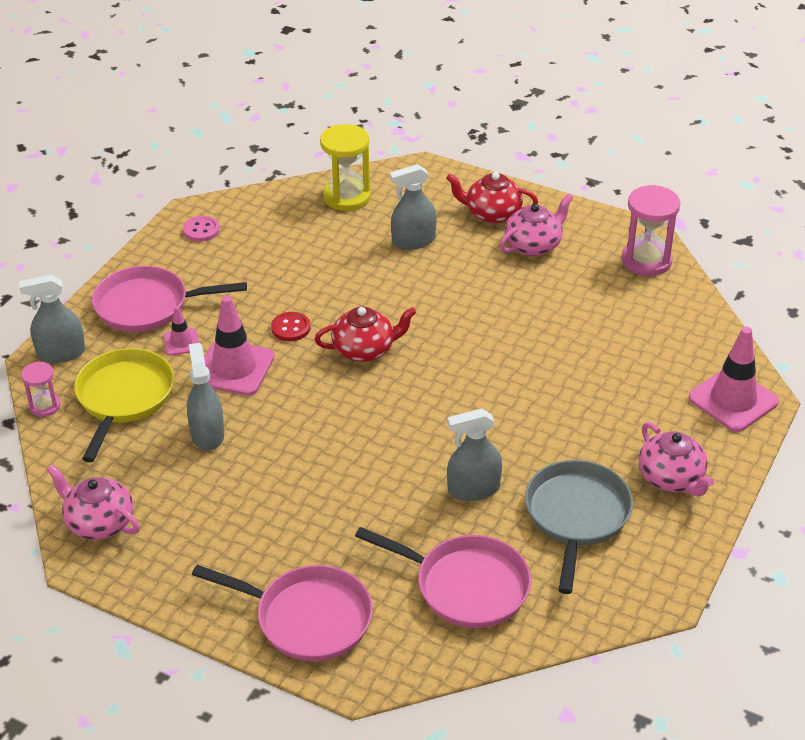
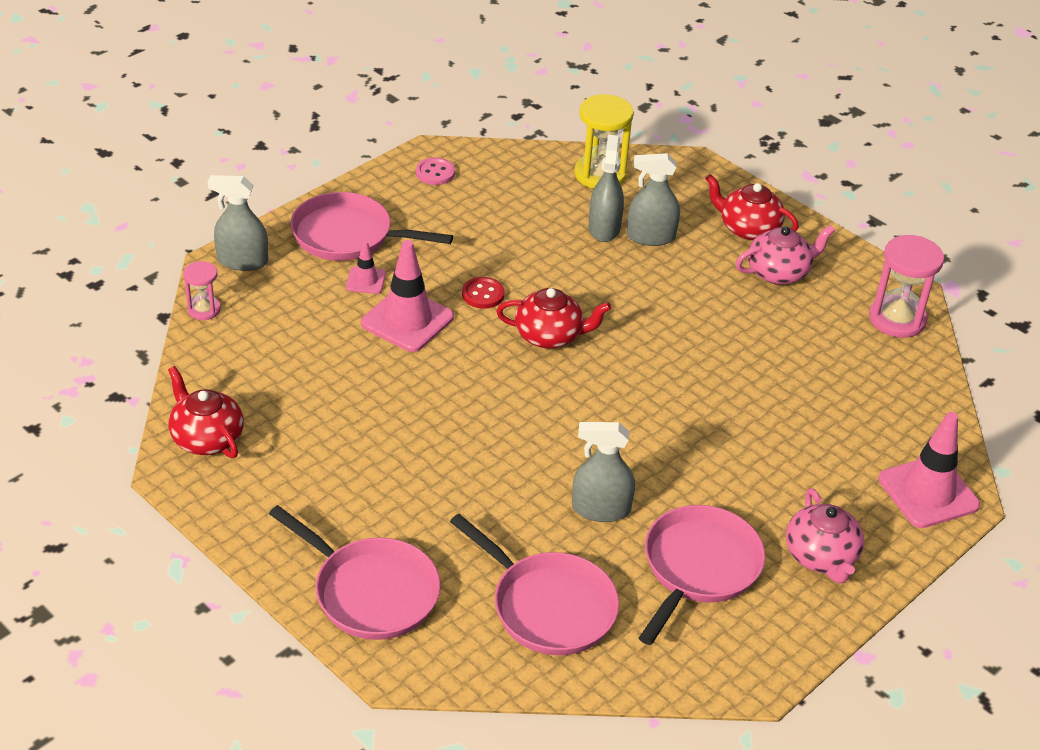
camera: 15 degrees right, 0 degrees up
pink teapot [47,465,140,540] -> red teapot [168,366,244,458]
yellow pan [74,348,174,462] -> none
grey spray bottle [187,343,224,451] -> grey spray bottle moved to [589,135,624,242]
grey pan [525,460,633,594] -> pink pan [639,505,765,645]

